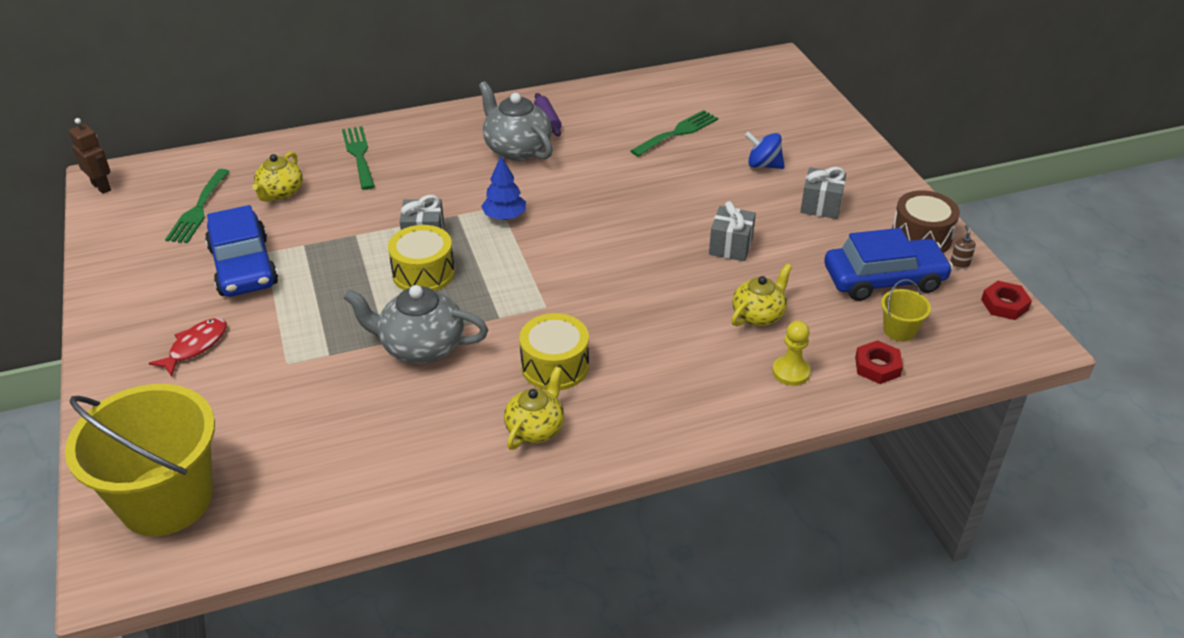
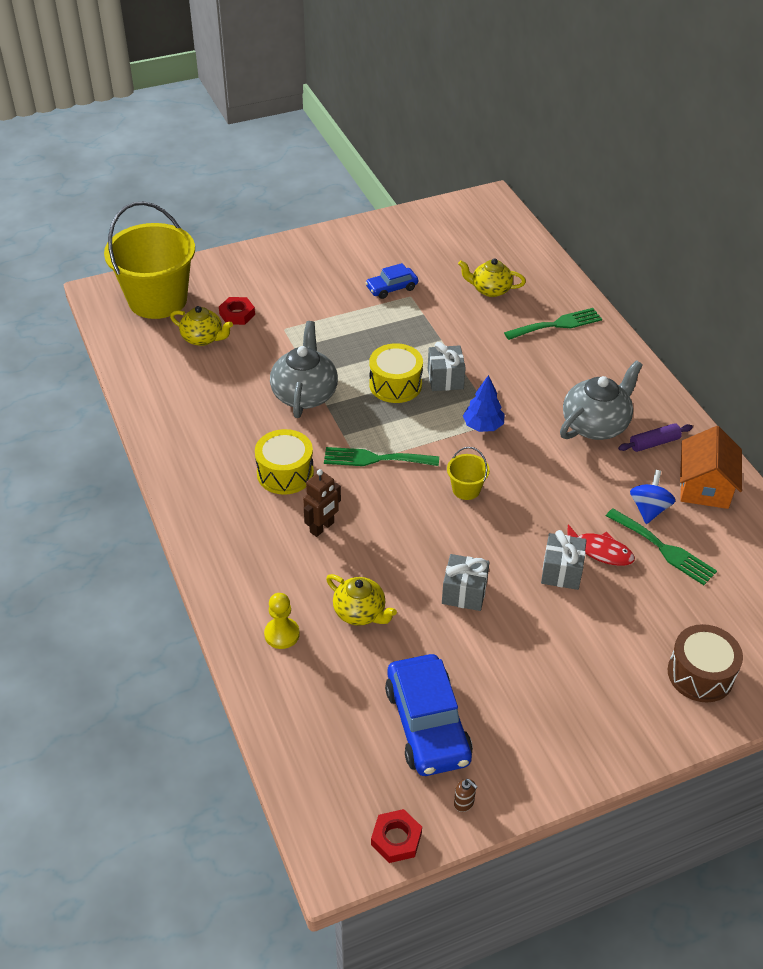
camera: 85 degrees right, 5 degrees up
brown robot [69,118,111,194] -> brown robot moved to [303,469,341,537]
red fish [149,318,227,377] -> red fish moved to [567,524,635,566]
green fork [165,169,230,243] -> green fork moved to [324,447,439,466]
blue car [205,205,278,297] -> blue car [365,263,418,299], size x0.55
yellow teapot [504,367,564,450] -> yellow teapot moved to [170,306,233,346]
blue spinning top [745,131,785,169] -> blue spinning top moved to [630,470,675,524]
grey gift [800,167,846,219] -> grey gift moved to [541,530,586,590]
red nut [855,340,903,384] -> red nut moved to [219,297,255,325]
yellow bucket [881,279,931,341] -> yellow bucket moved to [447,447,490,500]
brown drum [892,190,960,253] -> brown drum moved to [668,624,743,702]
brown soap dispenser [950,225,976,269] -> brown soap dispenser turned 45 degrees clockwise [454,779,478,812]
none -> orange house [680,426,742,509]

